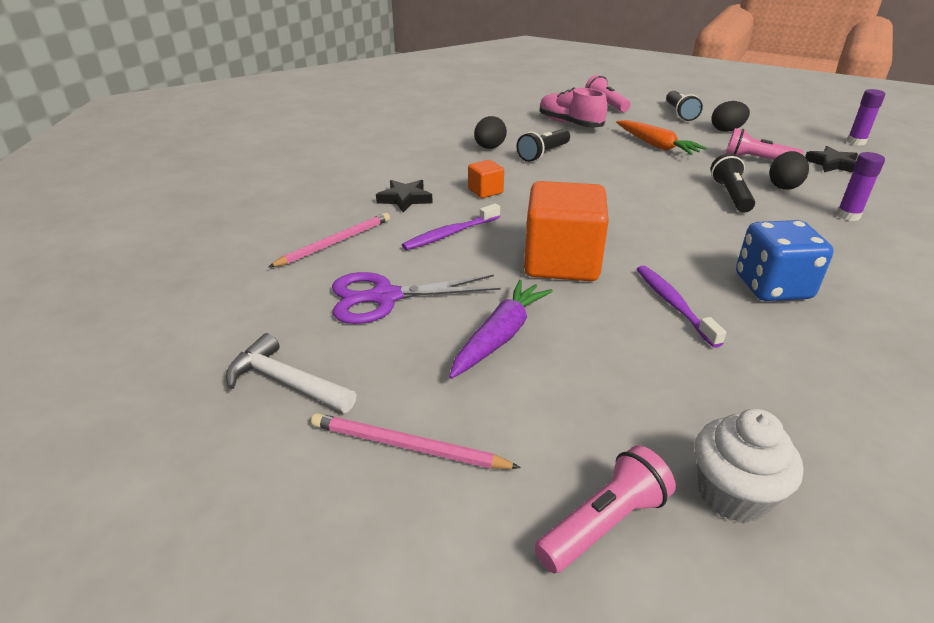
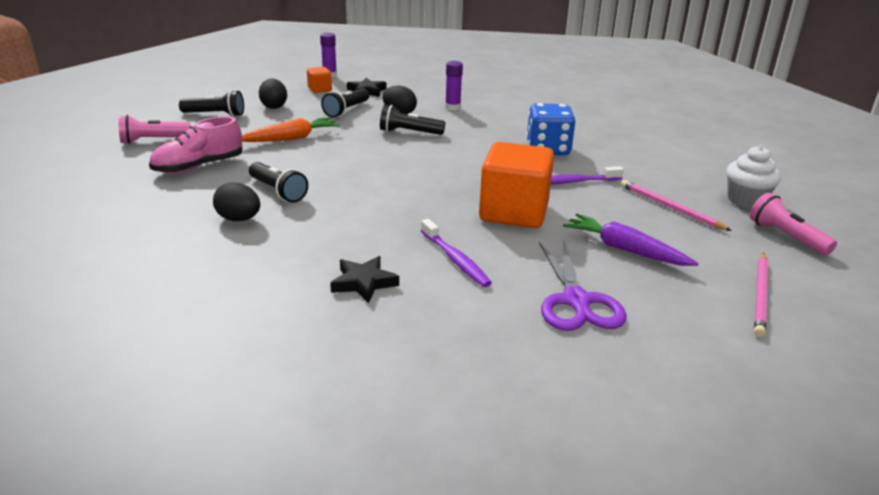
camera: 85 degrees left, 5 degrees down
white hammer [226,333,356,413] -> none
pink pencil [269,213,390,267] -> pink pencil moved to [621,180,732,231]
orange cube [468,160,504,198] -> orange cube moved to [307,67,332,93]
pink flashlight [726,128,804,160] -> black flashlight [321,88,369,117]

